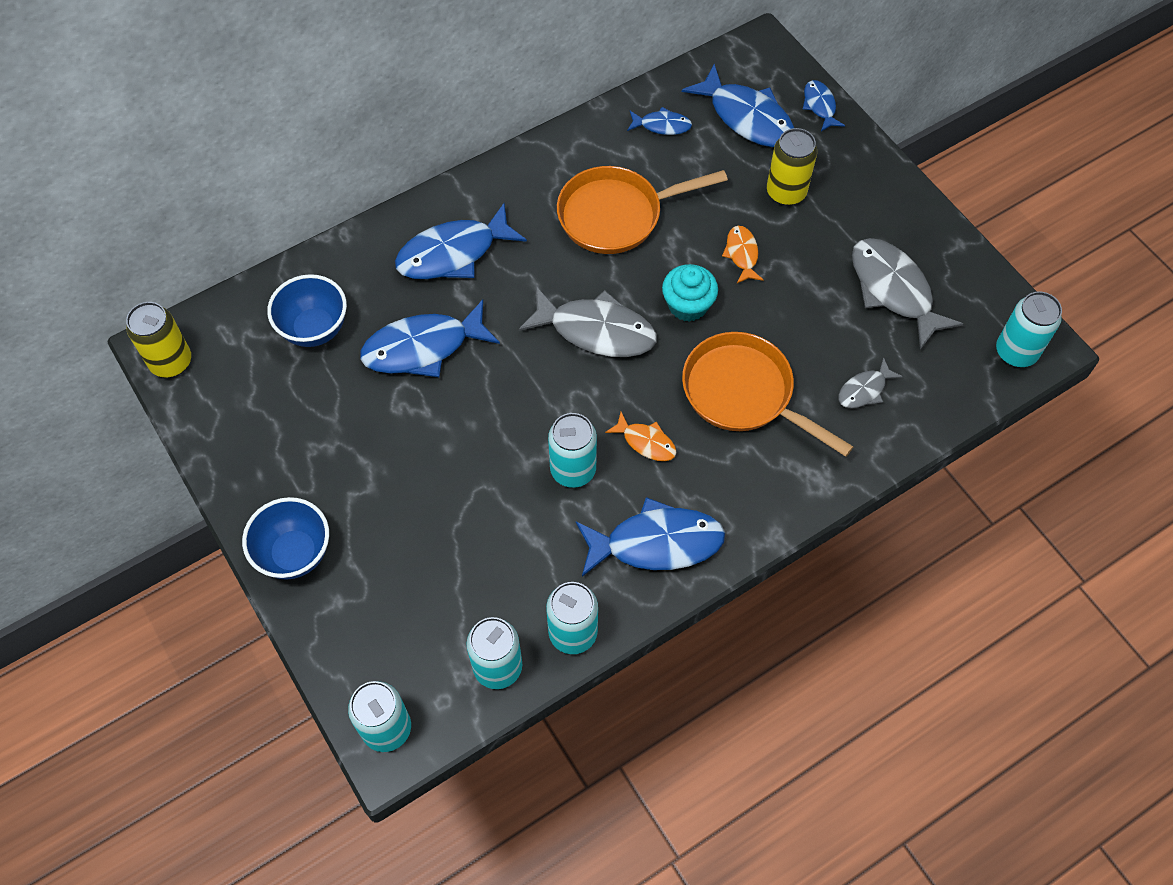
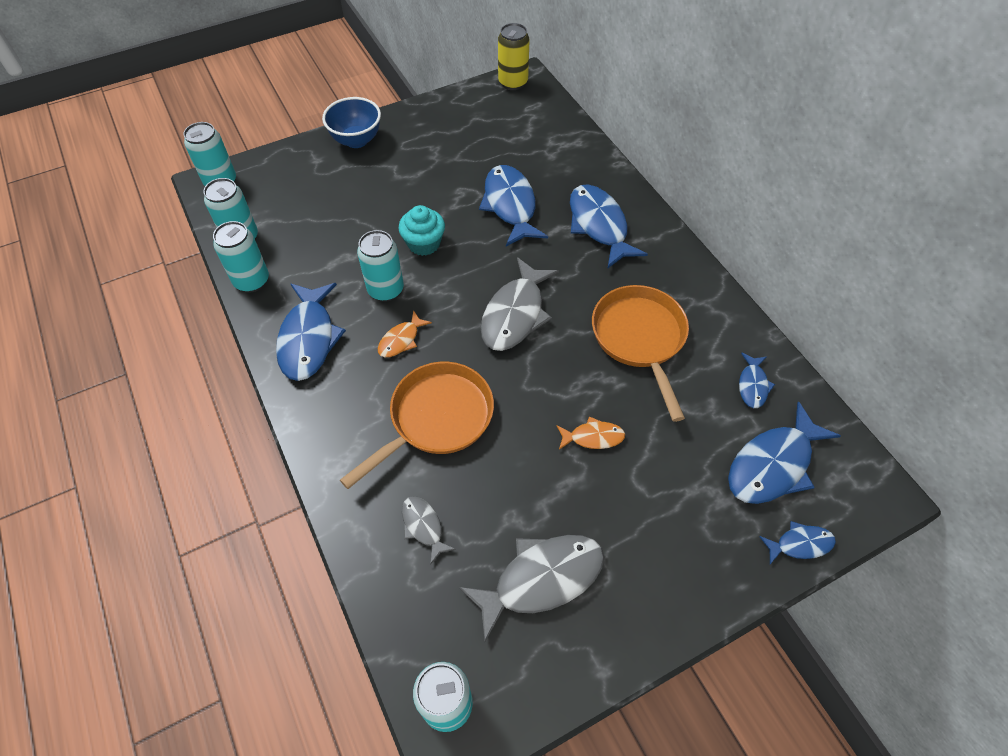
camera: 95 degrees right, 5 degrees down
blue bowl [267,274,347,347] -> none
turquoise cupcake [662,264,718,322] -> turquoise cupcake moved to [399,205,445,256]
yellow can [767,128,817,206] -> none

